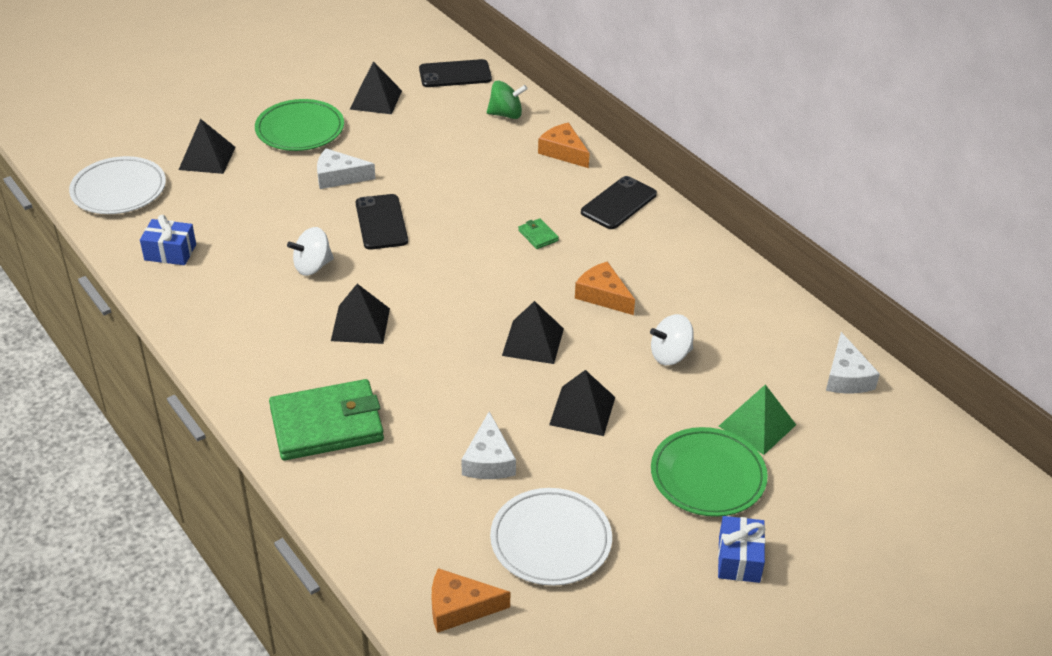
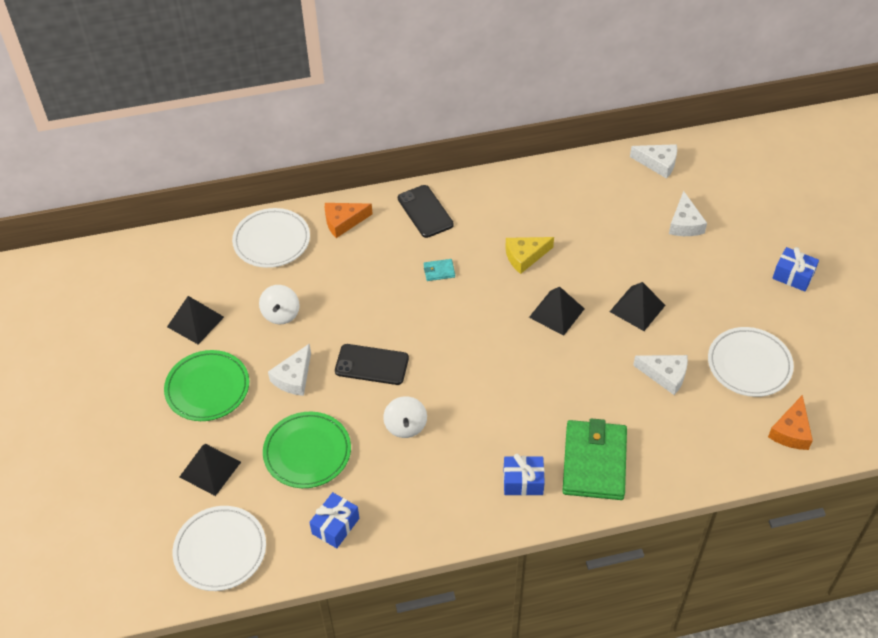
camera: 65 degrees left, 10 degrees up
black pyramid [331,284,390,344] -> none
black phone [419,59,492,87] -> none
green spinning top [487,81,527,119] -> white plate [232,208,310,268]
green wallet [518,218,559,249] -> turquoise wallet [424,259,455,281]
orange cheese [575,261,635,315] -> yellow cheese [505,237,554,274]
white spinning top [650,314,694,365] -> white spinning top moved to [259,285,300,324]
green plate [651,427,768,517] -> green plate moved to [263,412,351,488]
green pyramid [719,384,796,455] -> white cheese [669,191,707,236]
none -> blue gift [503,453,545,496]

